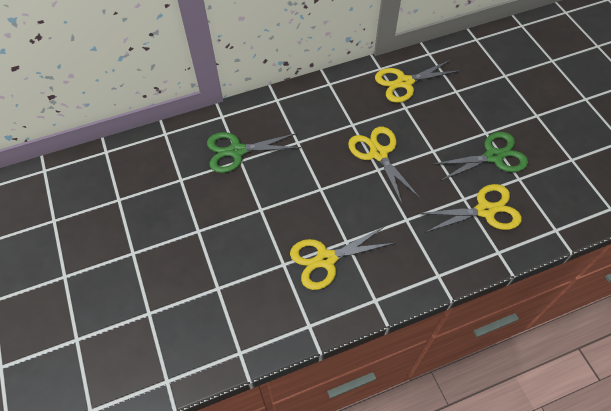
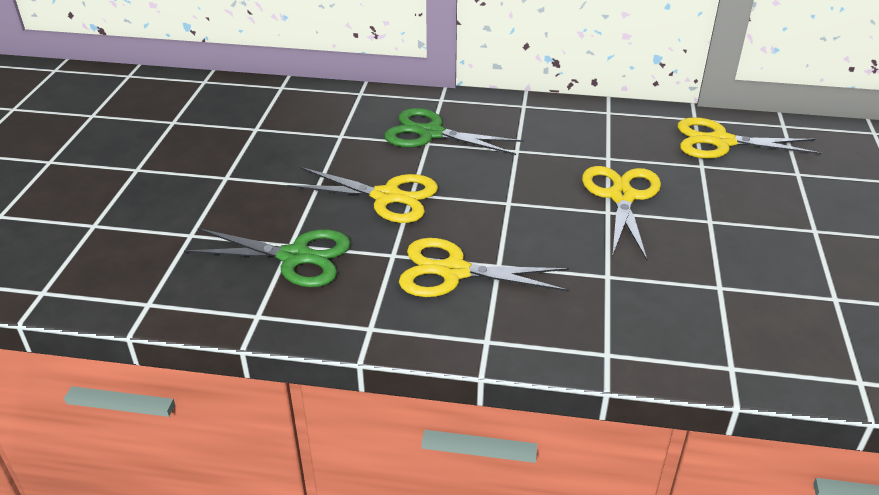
camera: 30 degrees right, 20 degrees down
yellow scissors [418,184,522,233] -> yellow scissors moved to [287,167,438,223]
green scissors [431,132,528,181] -> green scissors moved to [184,228,351,287]

